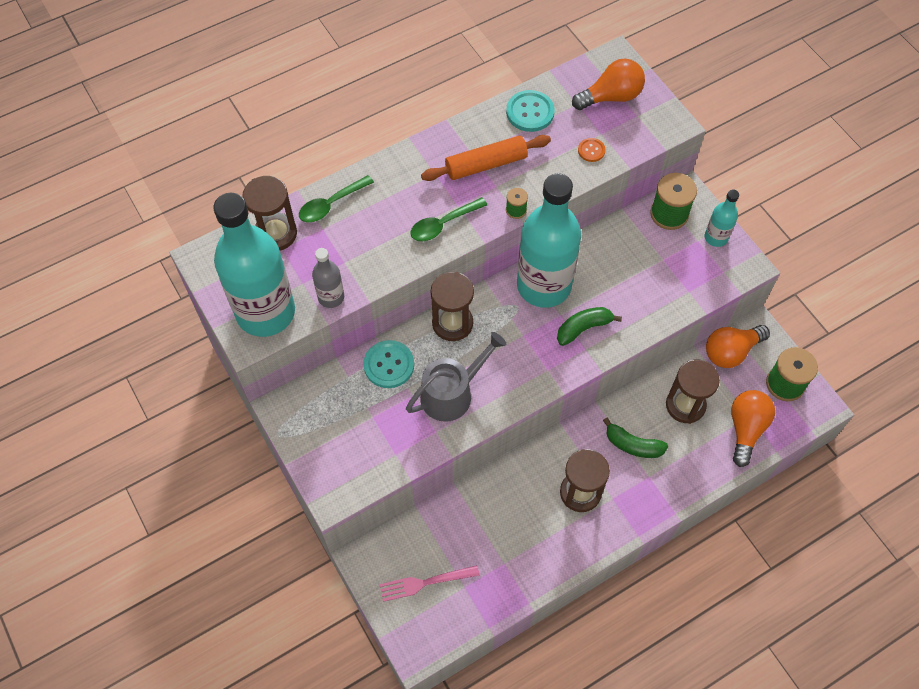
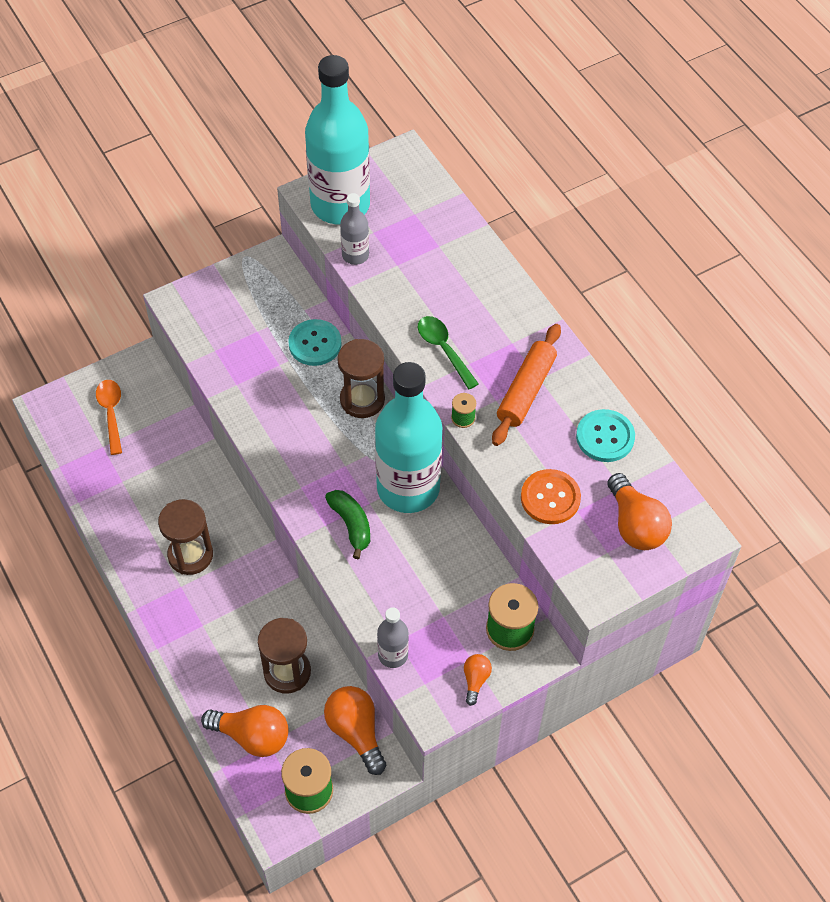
camera: 90 degrees right, 5 degrees down
brown hourglass [242,176,297,250] -> none
green spoon [299,175,374,222] -> none
pink fork [380,565,480,602] -> orange spoon [96,380,122,455]
grey watering can [406,332,507,422] -> none
orange rolling pin [421,135,551,181] -> orange rolling pin turned 45 degrees clockwise [492,324,561,446]
orange button [578,138,606,162] -> orange button [521,469,581,524], size x1.79
green banana [603,418,668,458] -> none
turquoise bottle [705,190,739,247] -> orange light bulb [464,654,492,706]
none -> grey bottle [377,607,409,668]

